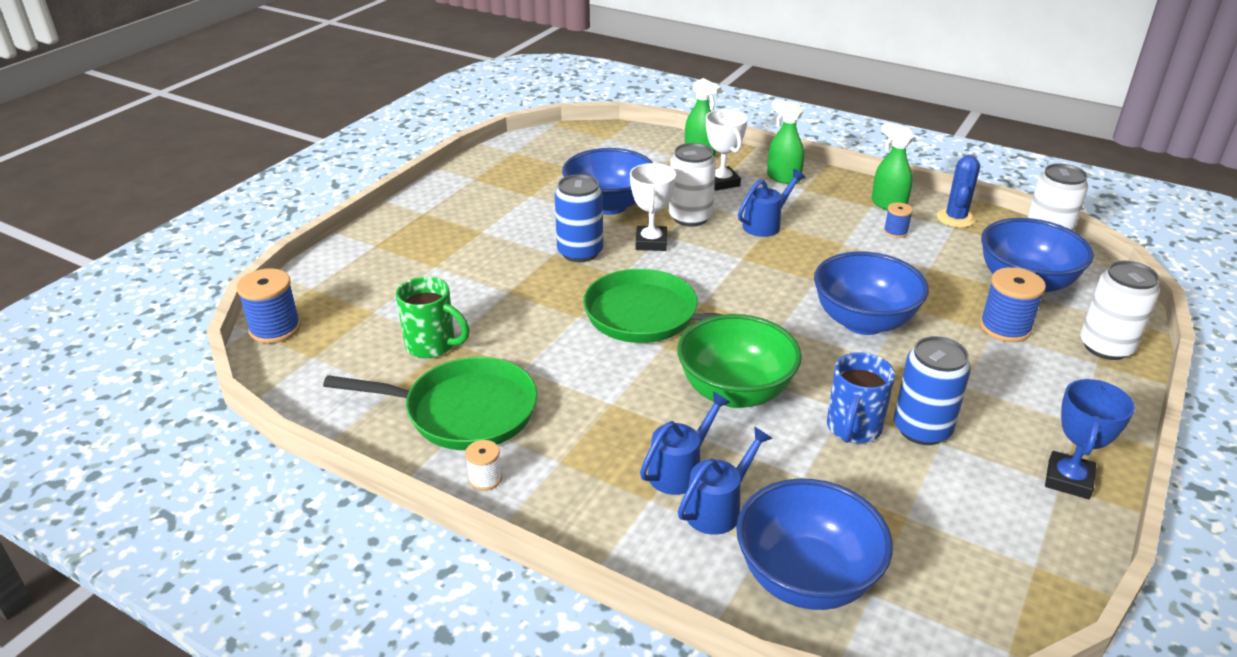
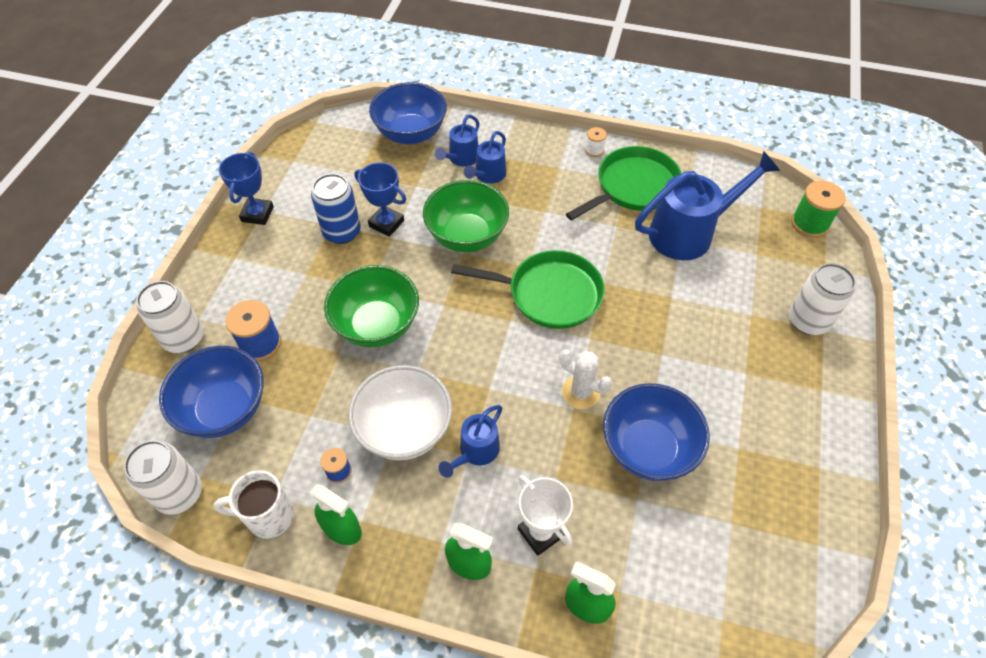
camera: 165 degrees right, 20 degrees up
blue spool [236,268,301,344] -> green spool [791,180,846,237]
green pan [323,357,538,450] -> green pan turned 150 degrees clockwise [566,146,682,221]
green mug [396,277,469,358] -> blue watering can [635,151,780,260]
blue can [555,174,603,262] -> none
white trophy [630,163,676,251] -> white cactus [560,349,612,409]
white can [669,143,716,227] -> white can moved to [789,263,856,335]
blue bowl [814,251,929,335] -> green bowl [324,265,419,347]
blue mug [827,352,895,443] -> blue trophy [354,162,406,237]
blue cactus [937,155,980,228] -> white mug [213,470,294,539]
none -> white bowl [348,365,452,460]

